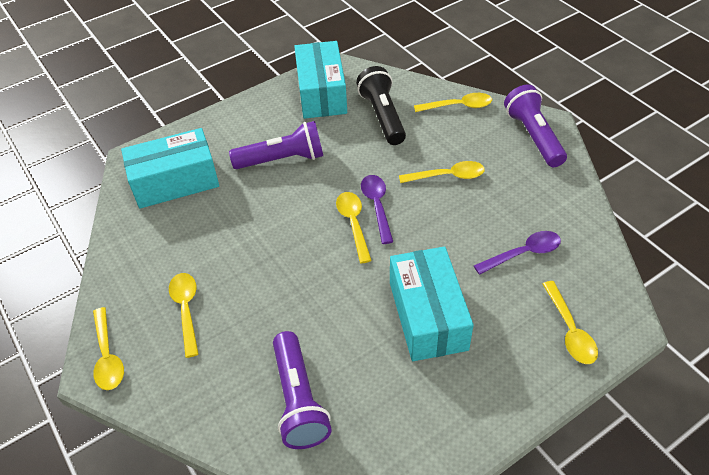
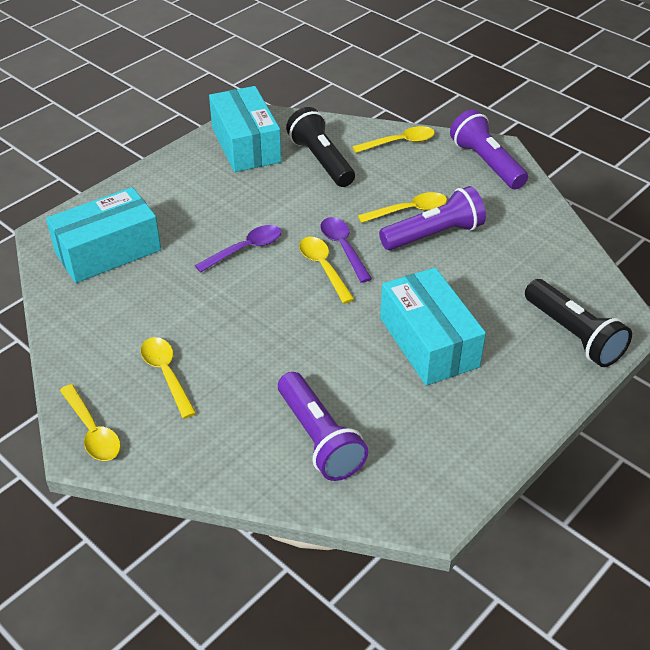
camera: 15 degrees left, 5 degrees down
purple flashlight [229,121,323,169] -> purple flashlight moved to [379,186,486,250]
purple spoon [474,231,561,275] -> purple spoon moved to [195,225,281,273]
yellow spoon [543,281,598,364] -> black flashlight [525,279,632,367]

